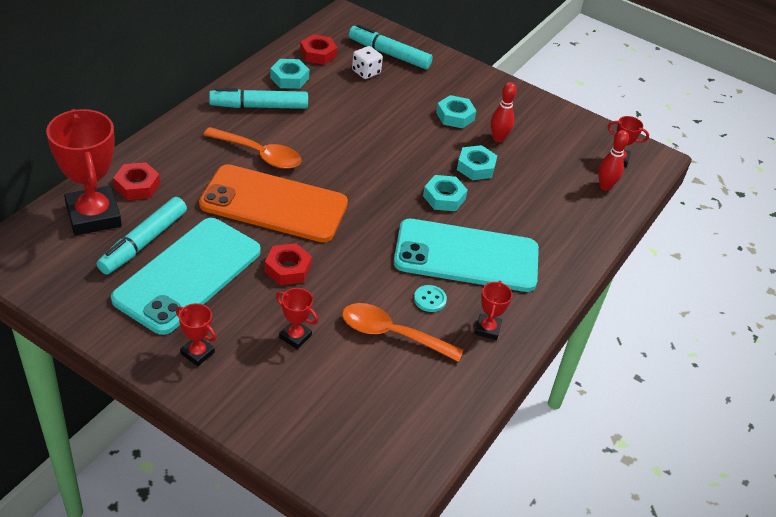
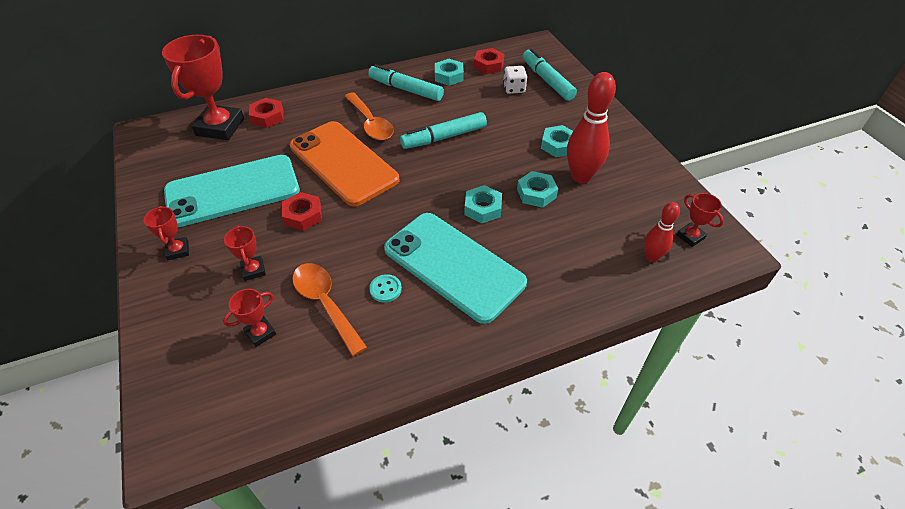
camera: 40 degrees right, 5 degrees up
turquoise marker [97,197,187,274] -> turquoise marker moved to [400,112,487,149]
red trophy [475,281,513,340] -> red trophy moved to [223,289,276,347]
red bowling pin [491,82,517,142] -> red bowling pin [567,72,616,183], size x1.75

